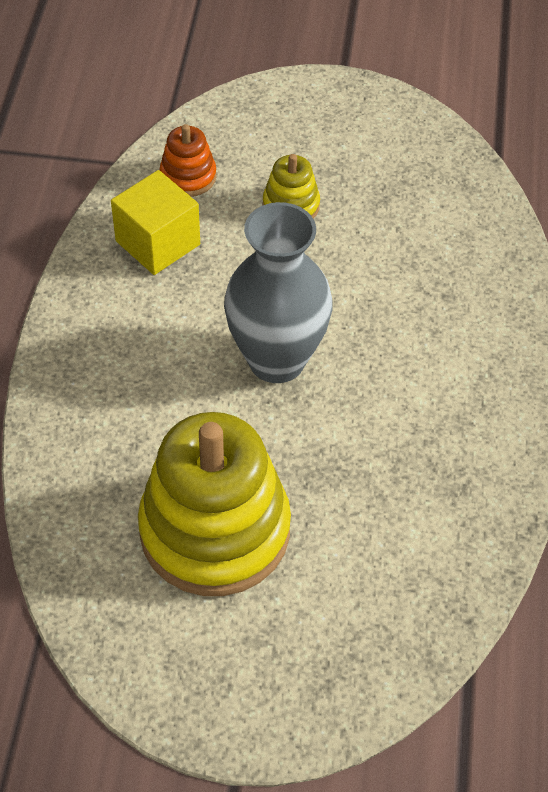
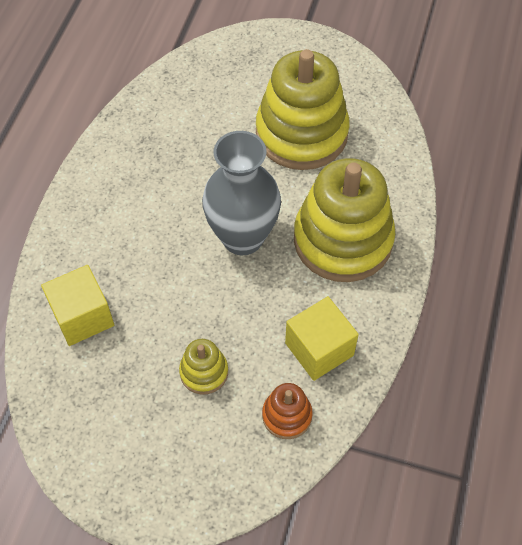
camera: 170 degrees left, 5 degrees up
none -> yellow cube [41,265,114,346]
none -> yellow stacking toy [294,158,395,282]

